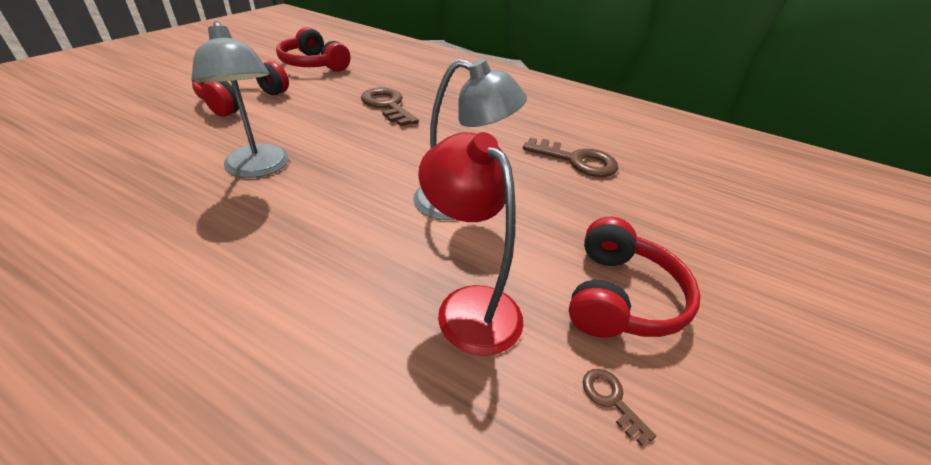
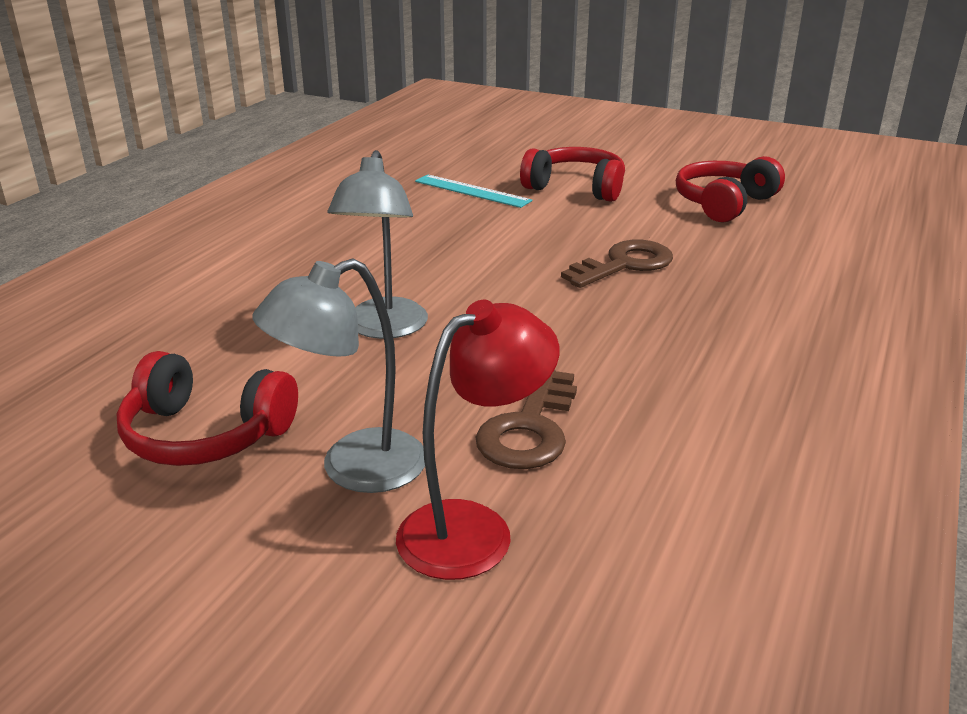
camera: 90 degrees right, 10 degrees down
grey lamp [192,21,289,178] -> grey lamp moved to [252,258,425,493]
red lamp [418,132,523,356] -> red lamp moved to [396,300,559,580]
brown key [583,369,656,446] -> none
none -> turquoise ruler [415,175,532,208]

